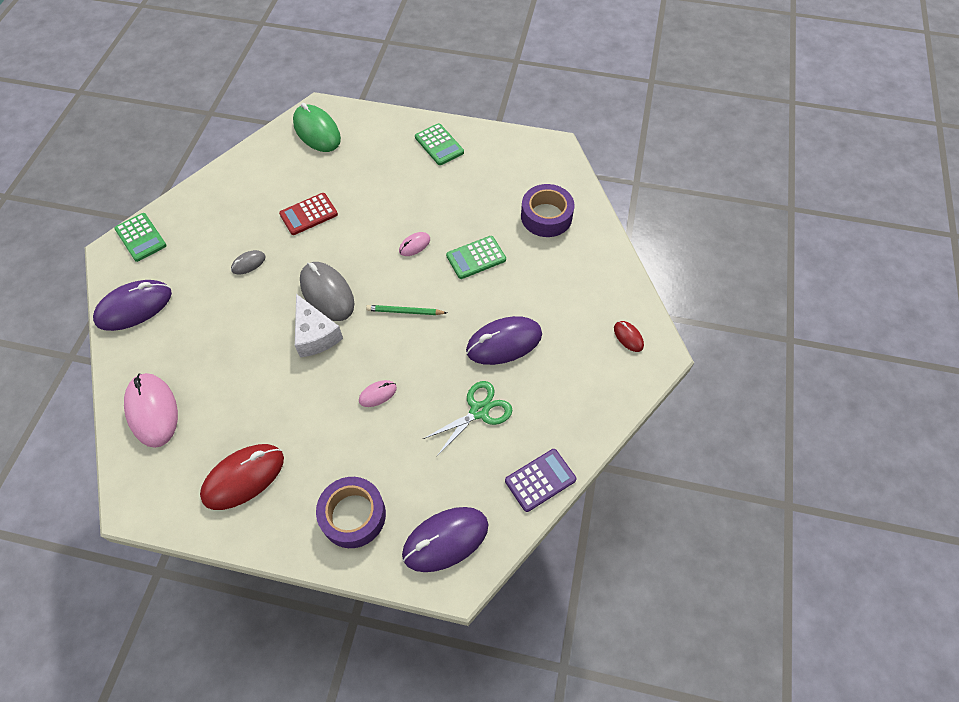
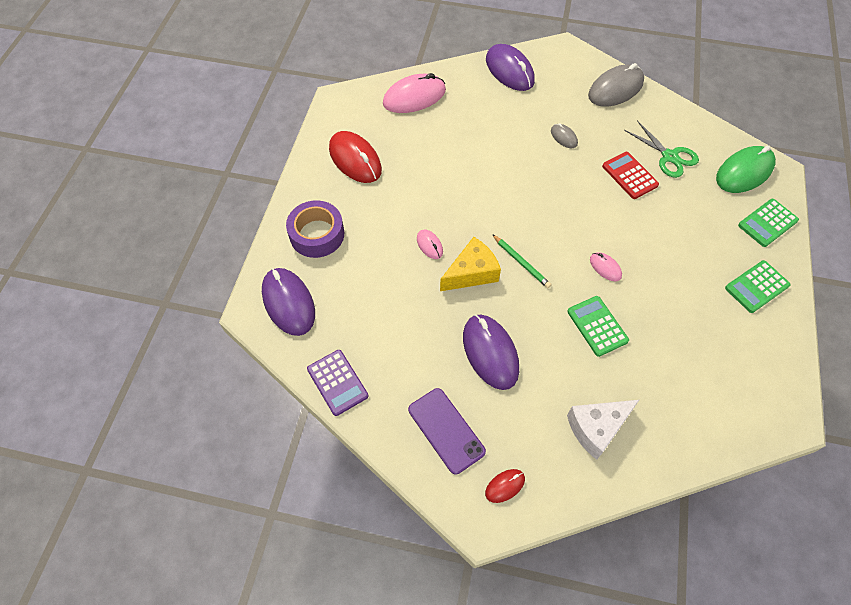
camera: 90 degrees right, 0 degrees up
green calculator [114,213,167,262] -> green calculator moved to [738,199,799,247]
white cheese [295,294,343,357] -> white cheese moved to [567,400,639,460]
grey mouse [300,262,354,321] -> grey mouse moved to [588,63,644,107]
green pencil [366,305,447,315] -> green pencil turned 135 degrees clockwise [492,234,552,288]
green scissors [423,381,513,456] -> green scissors moved to [624,120,699,178]
purple tape [521,184,575,237] -> none
none -> purple phone [408,388,486,475]
none -> yellow cheese [440,237,501,291]

